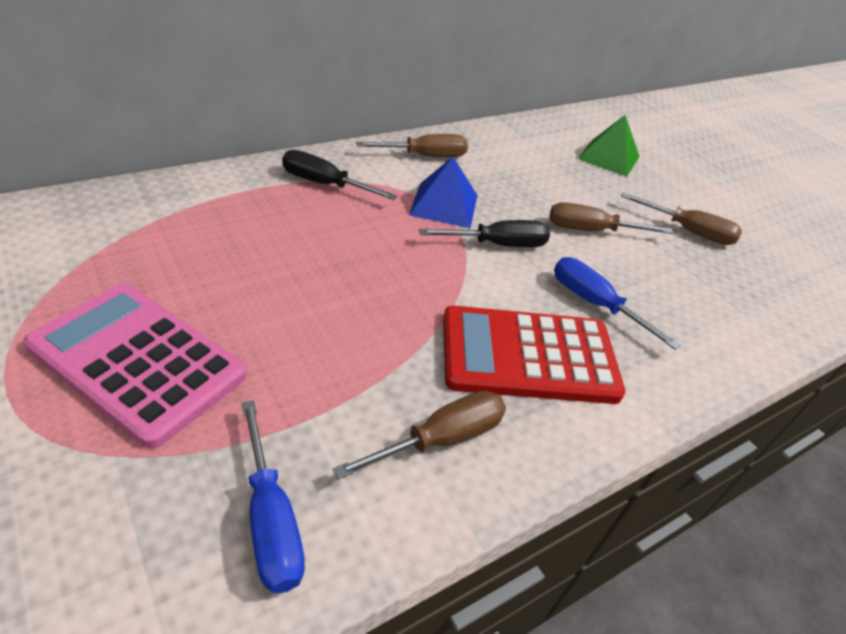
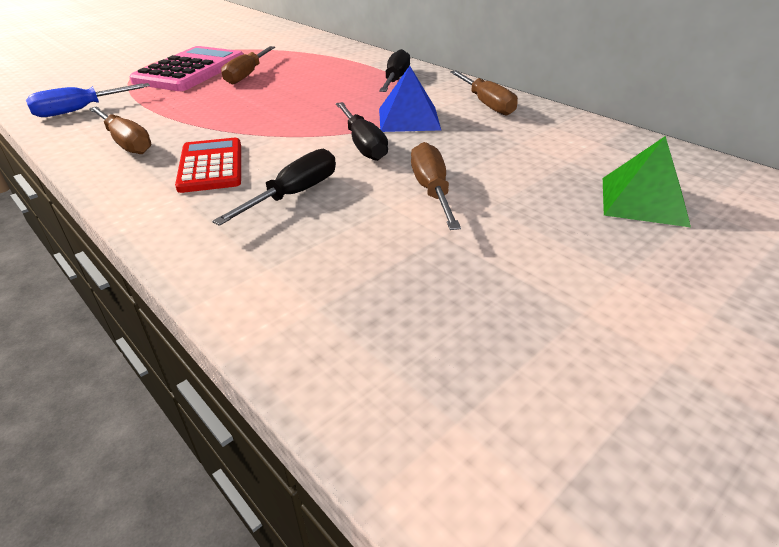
camera: 85 degrees right, 5 degrees down
red calculator [443,306,626,404] -> red calculator [175,138,241,193], size x0.64
blue screwdriver [554,257,681,350] -> black screwdriver [212,149,336,226]
brown screwdriver [621,192,742,245] -> brown screwdriver moved to [221,46,275,84]

